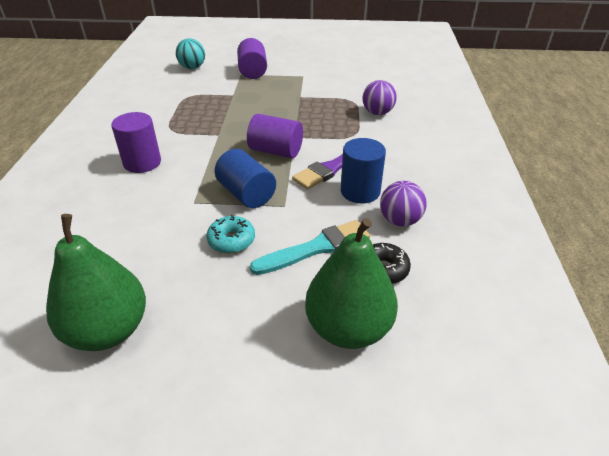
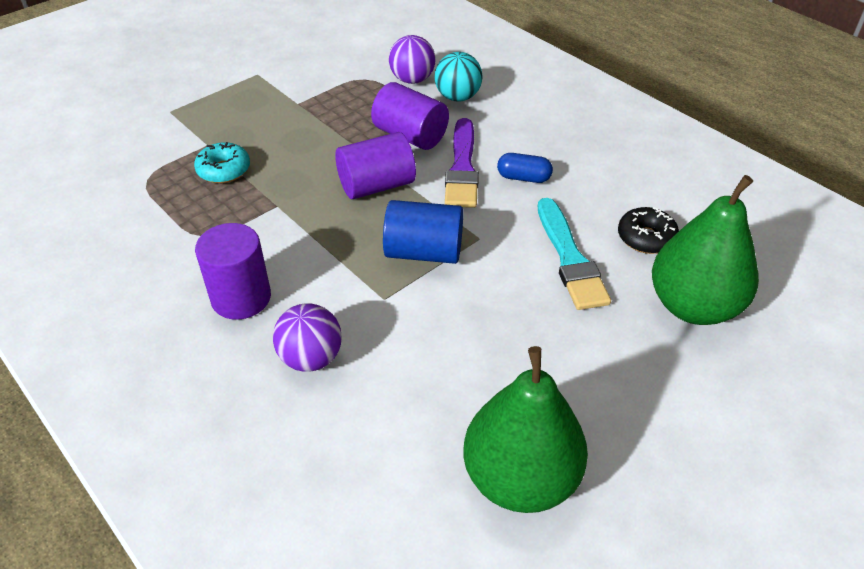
camera: 45 degrees left, 5 degrees up
turquoise ball [176,38,205,69] -> turquoise ball moved to [435,52,483,102]
turquoise donut [206,215,255,254] -> turquoise donut moved to [194,142,250,183]
purple cylinder [237,38,267,79] -> purple cylinder moved to [371,82,449,150]
turquoise brush [250,220,370,275] -> turquoise brush turned 150 degrees clockwise [538,198,611,310]
blue cylinder [341,138,386,204] -> blue capsule [497,153,553,183]
purple ball [380,181,427,226] -> purple ball moved to [273,303,342,372]

